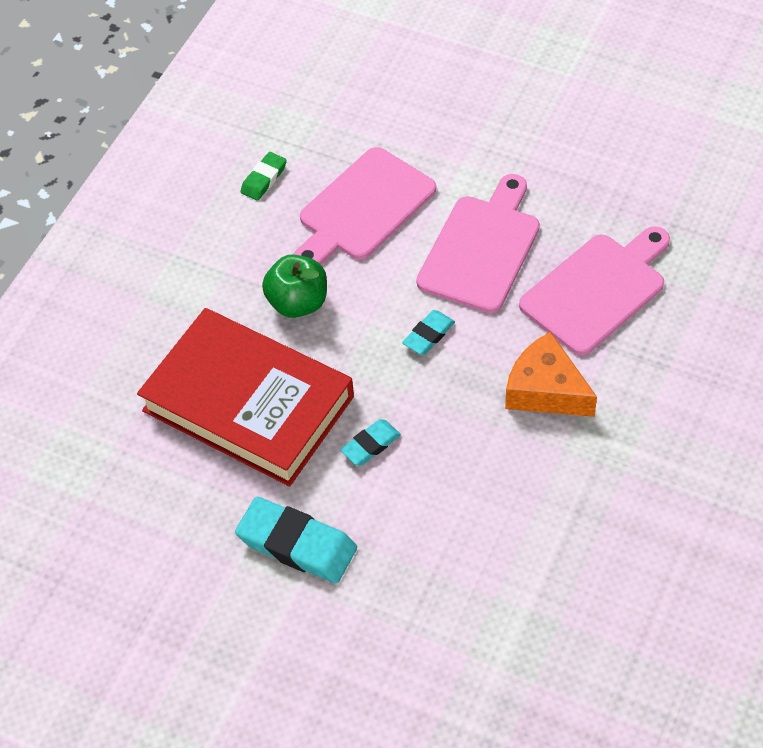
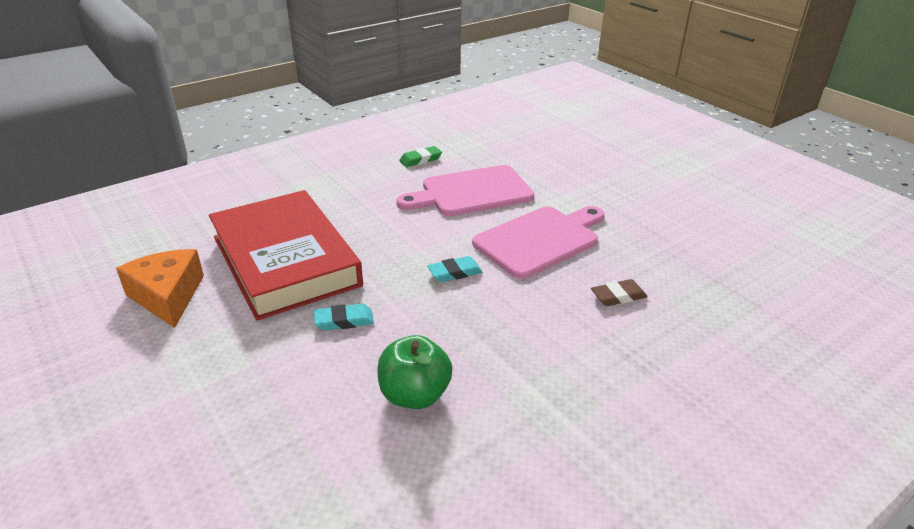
camera: 25 degrees right, 20 degrees down
turquoise eraser [235,497,357,584] -> none
green apple [262,254,327,318] -> green apple moved to [378,335,453,409]
orange cheese [505,332,597,417] -> orange cheese moved to [116,249,204,328]
pink cutting board [519,226,670,355] -> brown eraser [591,279,648,306]

